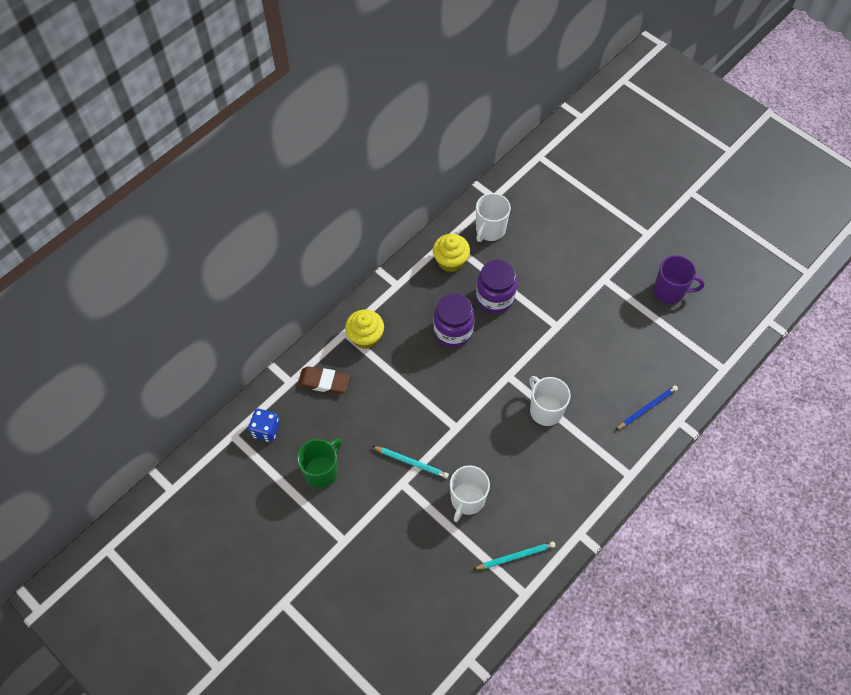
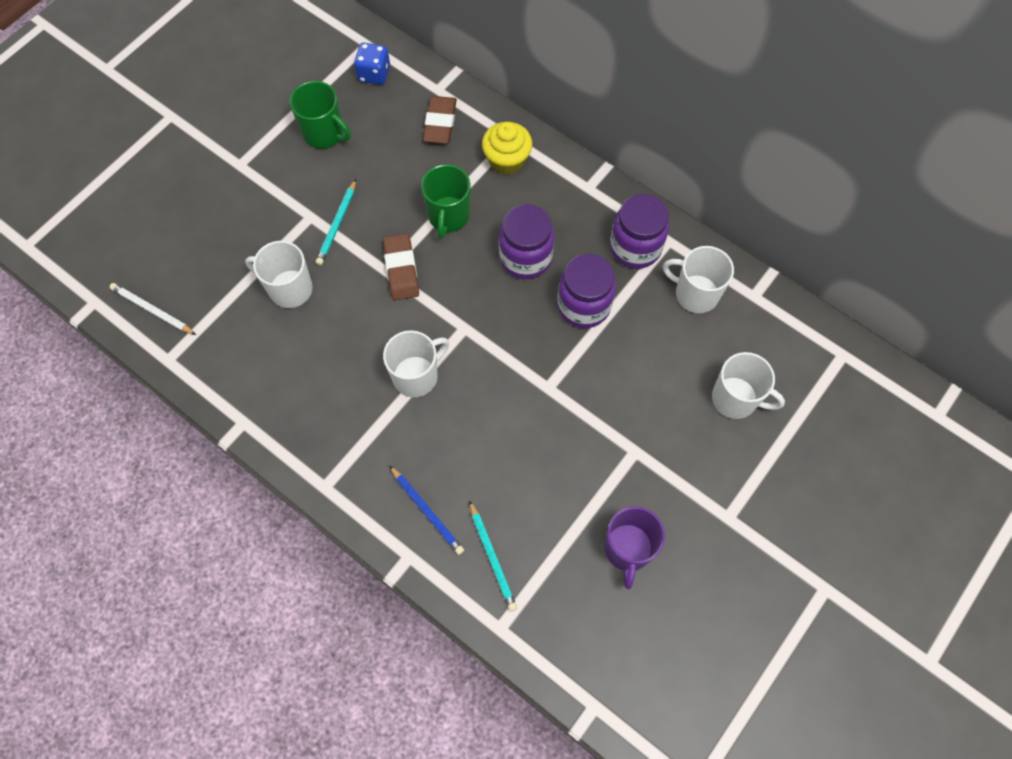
camera: 85 degrees right, 5 degrees up
yellow cupcake [433,234,470,272] -> purple jar [610,194,669,269]
turquoise pencil [473,541,556,570] -> turquoise pencil moved to [469,500,517,611]
none -> white pencil [110,283,196,335]
none -> brown eraser [383,234,419,300]
none -> green mug [421,164,471,238]
none -> white mug [712,352,785,419]

